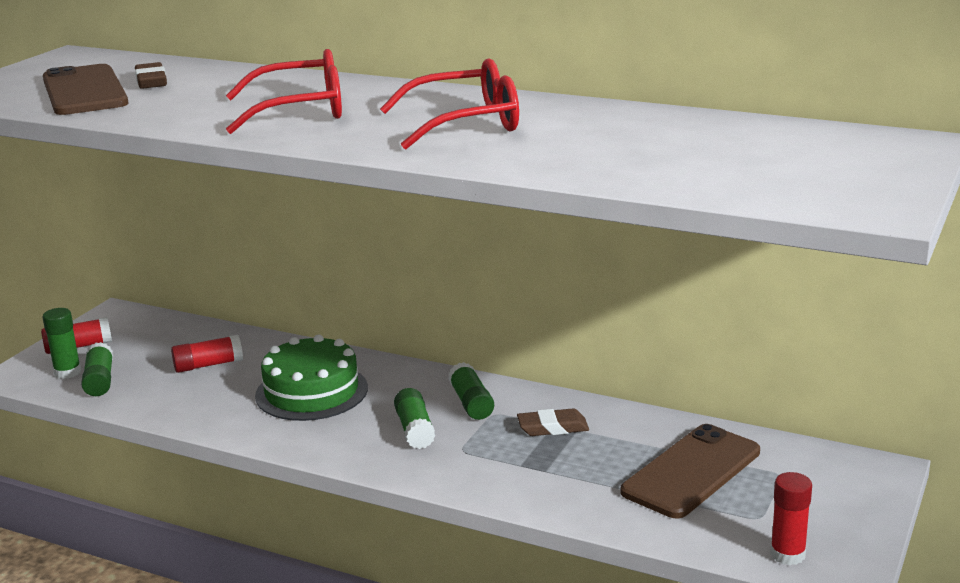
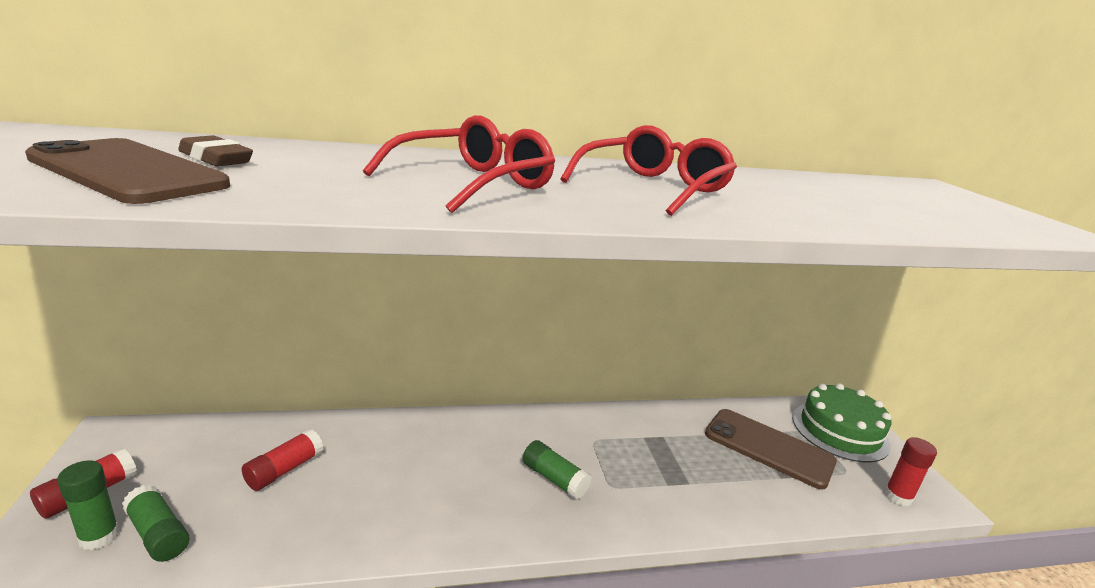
camera: 40 degrees left, 0 degrees up
green cake [255,334,368,421] -> green cake moved to [792,383,892,462]
green glue stick [448,362,494,420] -> none
brown eraser [517,408,589,436] -> none
brown phone [620,424,760,518] -> brown phone turned 60 degrees counterclockwise [705,409,837,490]

